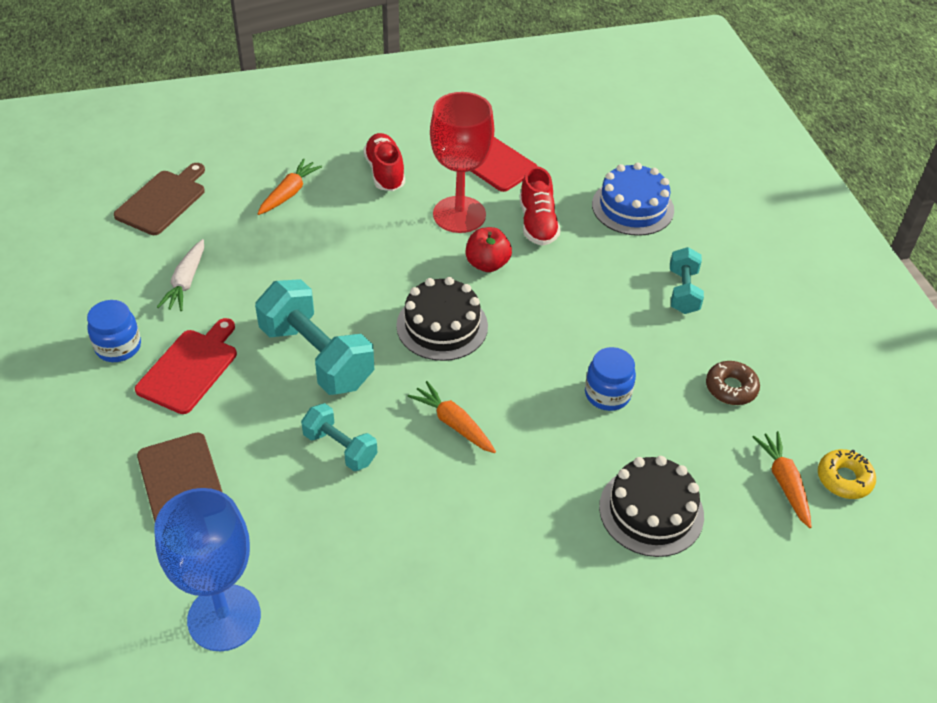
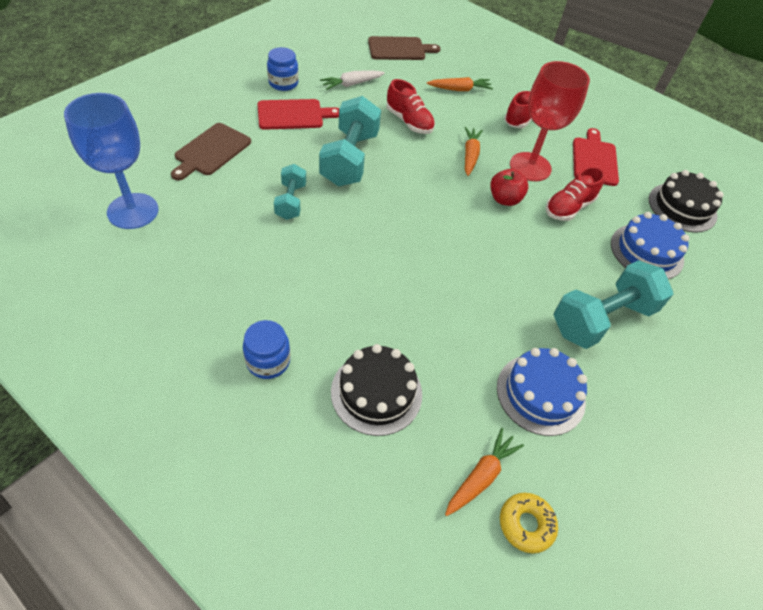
camera: 50 degrees right, 5 degrees up
black cake [396,277,488,361] -> black cake moved to [649,170,723,233]
orange carrot [408,381,496,453] -> orange carrot moved to [465,127,483,176]
blue jar [585,347,636,411] -> blue jar moved to [243,320,291,379]
turquoise dumbbell [670,247,704,314] -> turquoise dumbbell [554,260,673,349], size x1.79
brown donut [706,361,760,405] -> blue cake [497,348,587,436]
none -> red shoe [386,79,435,134]

